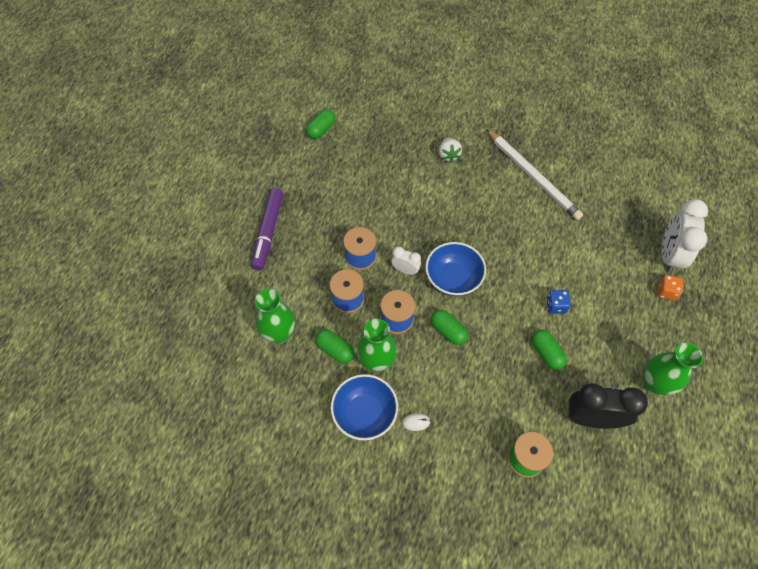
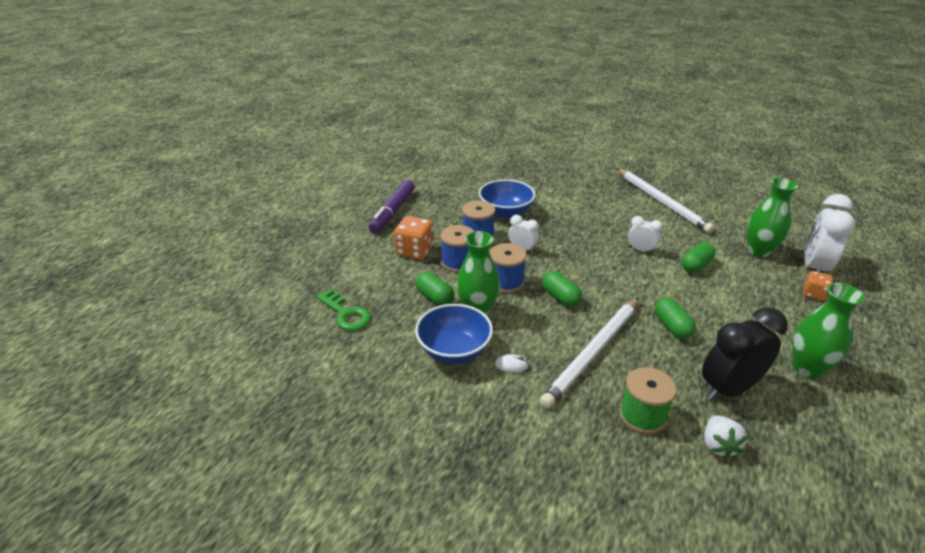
camera: 10 degrees right, 25 degrees down
green vase [255,289,295,344] -> green vase moved to [747,178,798,258]
green capsule [306,109,335,139] -> green capsule moved to [682,242,716,273]
blue bowl [425,242,486,296] -> blue bowl moved to [479,179,535,218]
white strawberry [439,138,462,163] -> white strawberry moved to [704,415,748,459]
blue dice [546,290,571,314] -> none
black clock [567,383,648,429] -> black clock turned 45 degrees counterclockwise [702,307,788,401]
none -> green key [316,289,371,331]
none -> orange dice [394,216,434,260]
none -> white pencil [540,298,639,409]
none -> white clock [628,216,663,254]

